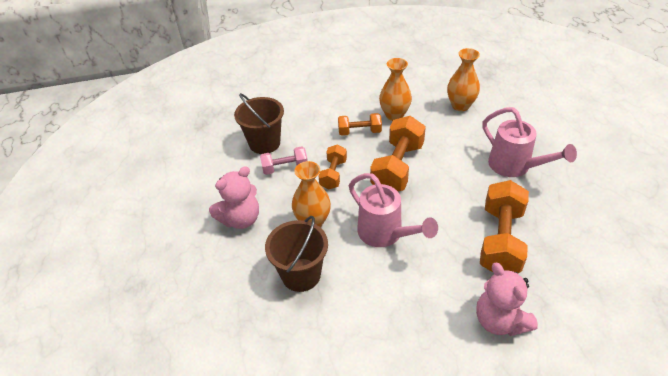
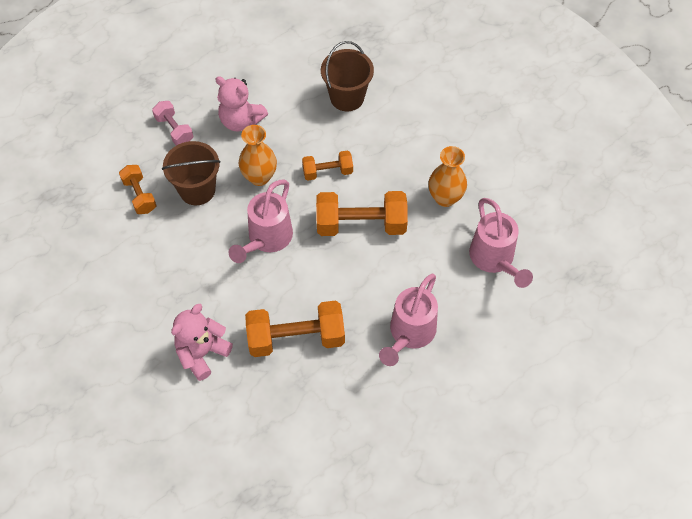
camera: 65 degrees right, 15 degrees up
pink dumbbell [260,146,308,175] -> pink dumbbell moved to [152,101,193,146]
orange dumbbell [338,113,382,136] -> orange dumbbell moved to [119,165,157,214]
orange vase [447,48,480,111] -> pink watering can [469,198,533,288]

